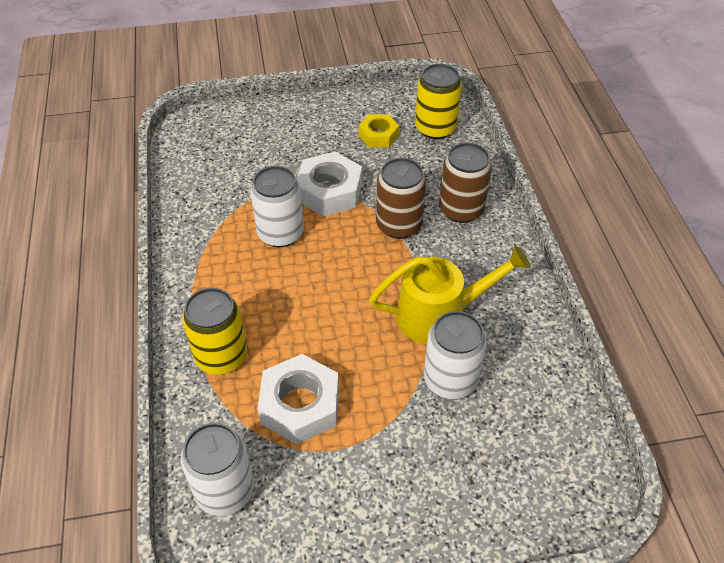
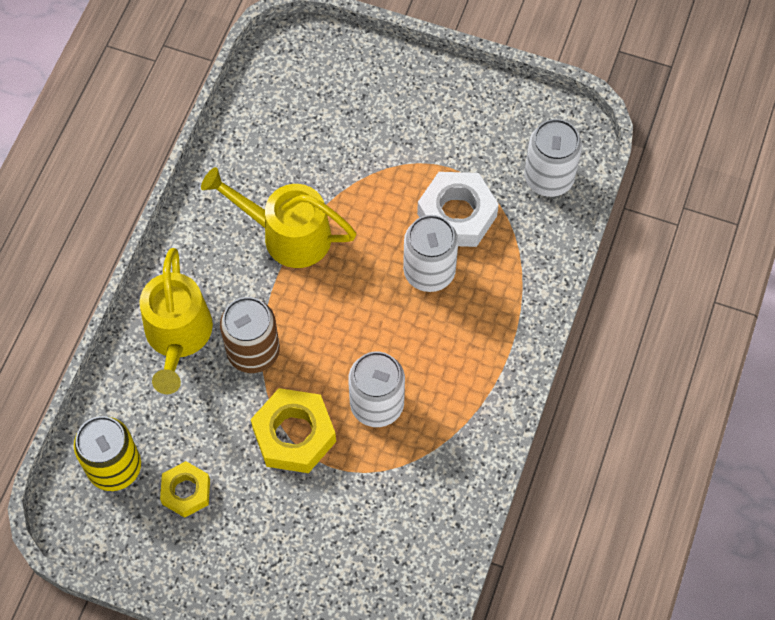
camera: 150 degrees left, 15 degrees up
yellow can [182,288,247,375] -> none
white nut [297,151,362,216] -> yellow nut [251,388,336,473]
white can [424,311,487,399] -> white can moved to [403,215,458,292]
brown can [439,143,492,223] -> yellow watering can [140,248,213,394]

